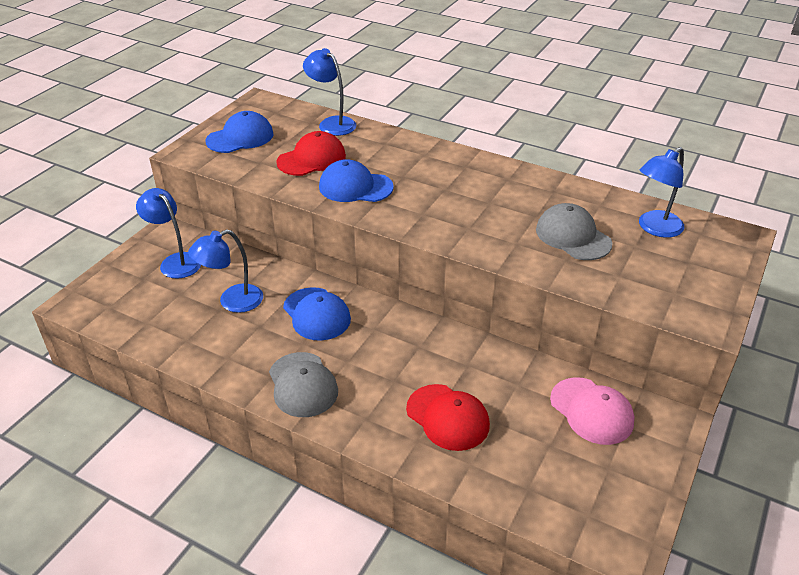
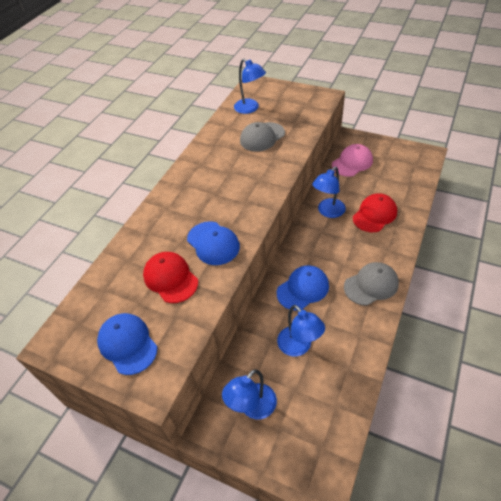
camera: 90 degrees left, 10 degrees up
blue lamp [303,48,357,136] -> blue lamp moved to [312,167,346,218]
blue cap [319,159,394,202] -> blue cap turned 45 degrees counterclockwise [187,221,240,265]

